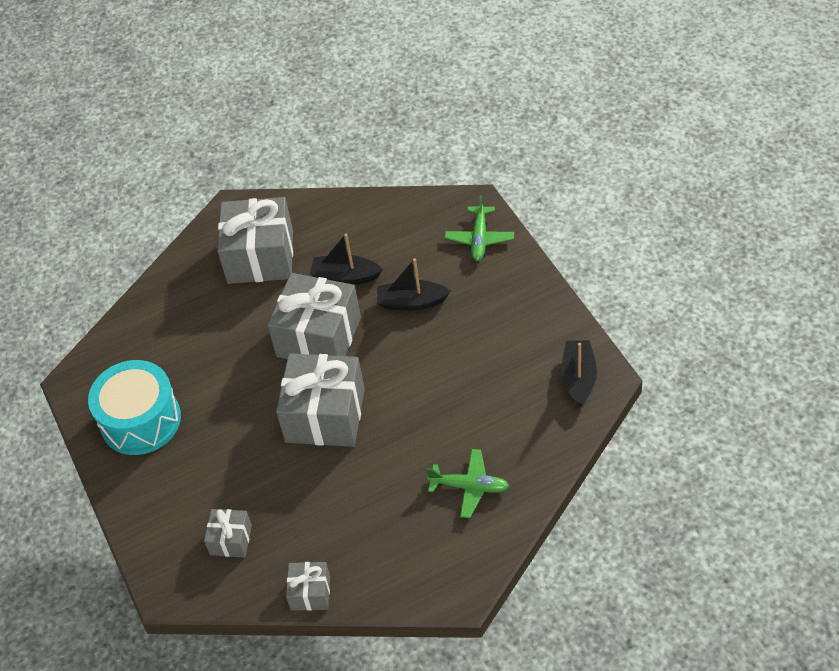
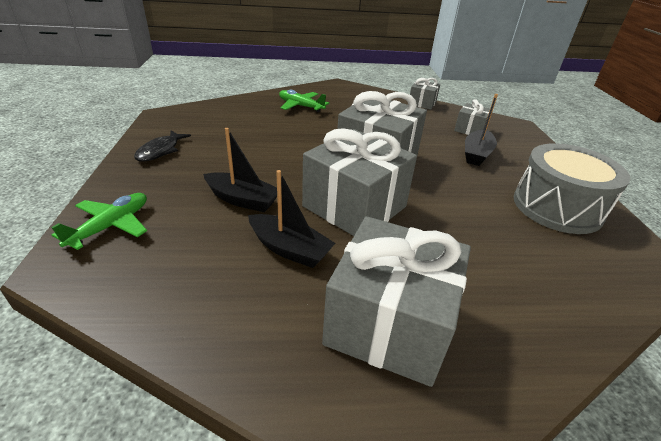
camera: 165 degrees left, 15 degrees down
turquoise drum [88,360,181,455] -> grey drum [514,143,631,234]
black boat [561,340,597,406] -> black boat moved to [465,94,498,166]
none -> black fish [134,130,191,162]

